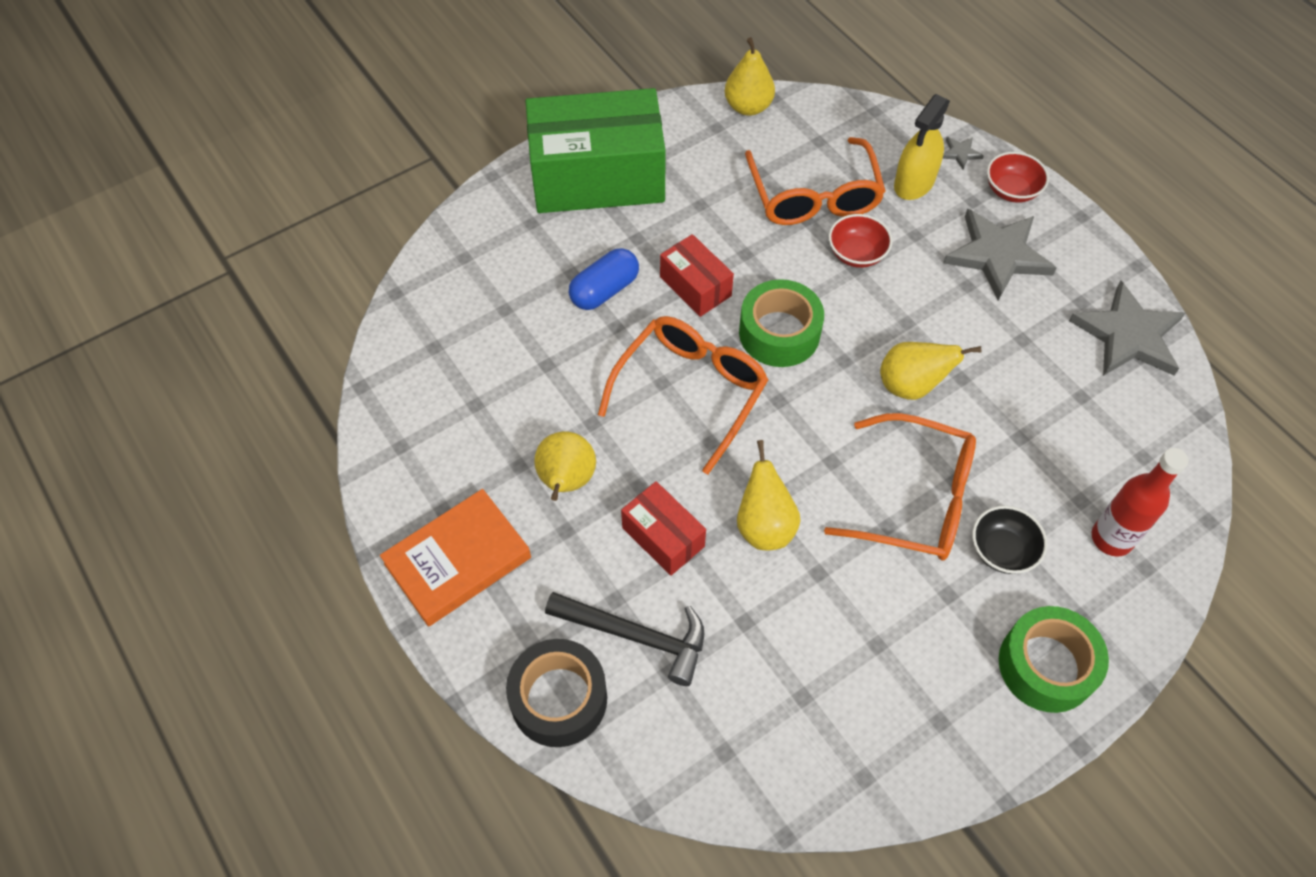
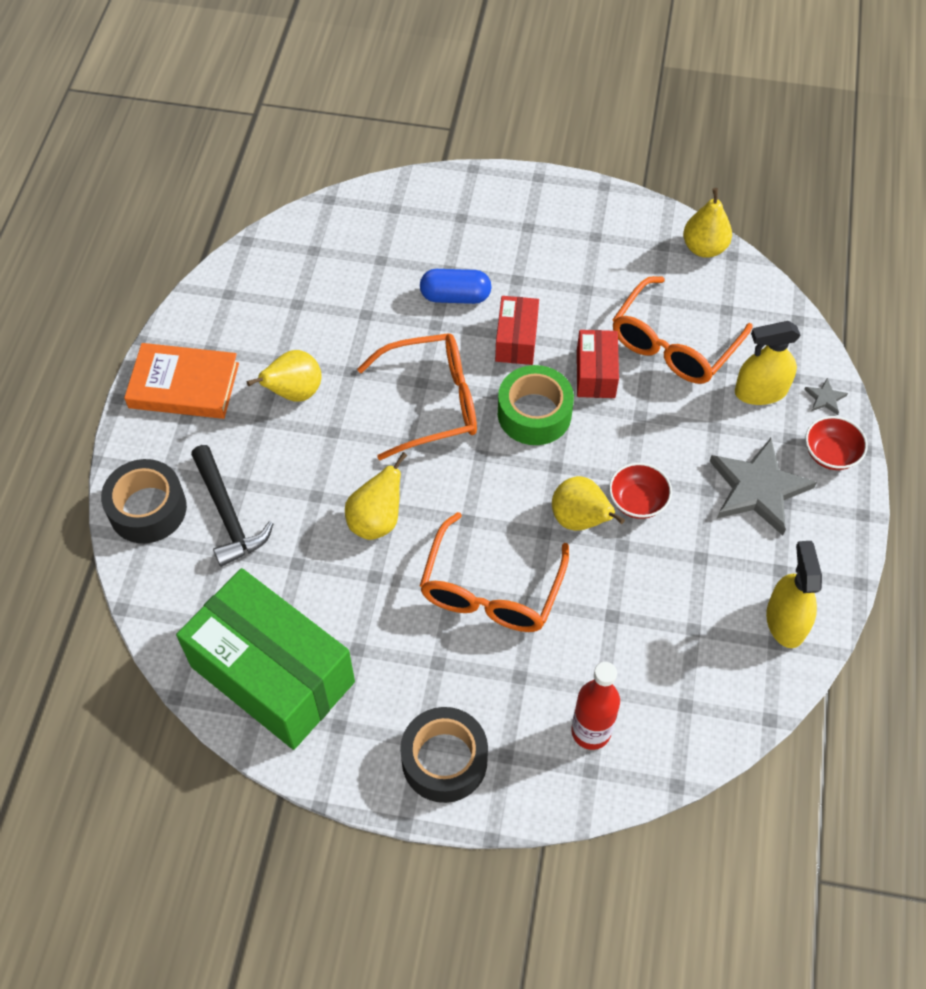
camera: 45 degrees right, 0 degrees up
green box [526,88,666,213] -> green box moved to [176,568,355,750]
red box [621,481,706,576] -> red box moved to [577,330,619,398]
orange glasses [824,413,976,560] -> orange glasses turned 45 degrees clockwise [420,512,569,632]
red bowl [829,214,893,268] -> red bowl moved to [609,463,672,519]
black bowl [972,506,1047,574] -> none
green tape [999,606,1109,713] -> black tape [400,707,488,803]
grey star [1069,281,1185,376] -> yellow spray bottle [766,541,822,648]

